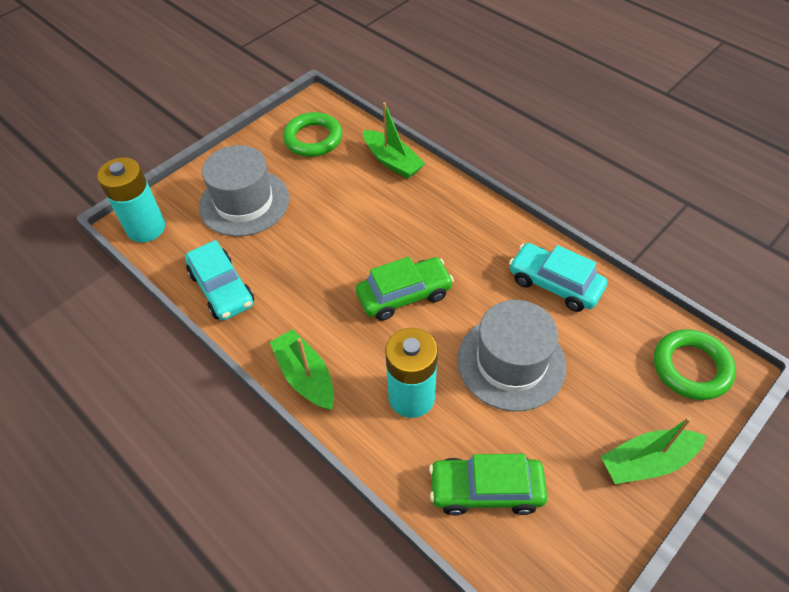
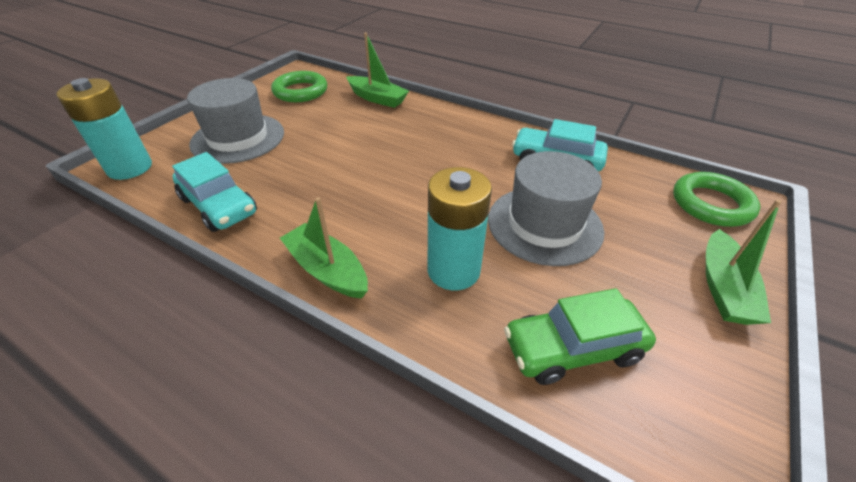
camera: 15 degrees left, 10 degrees down
green car [356,257,454,321] -> none
green boat [600,417,707,484] -> green boat turned 45 degrees counterclockwise [706,199,782,325]

